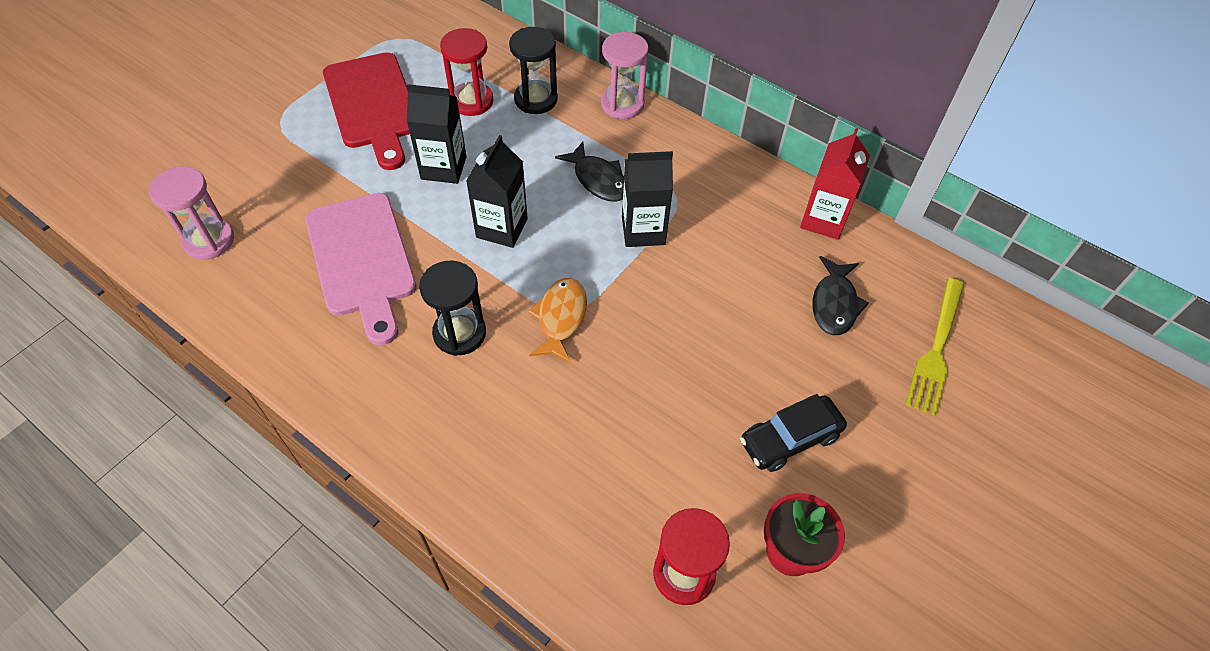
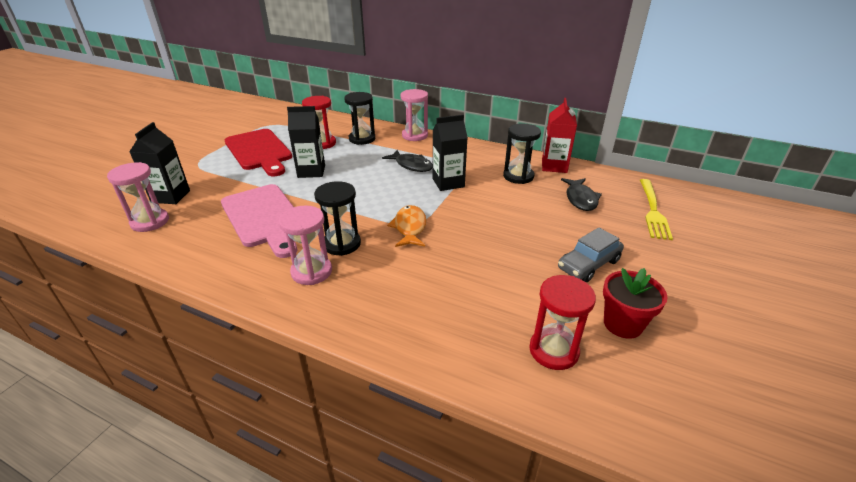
camera: 10 degrees left, 20 degrees down
black carton [466,135,528,248] -> black carton moved to [129,122,190,204]
black car [740,394,847,472] -> grey car [558,227,624,282]
none -> pink hourglass [279,206,332,285]
none -> black hourglass [503,124,541,184]

